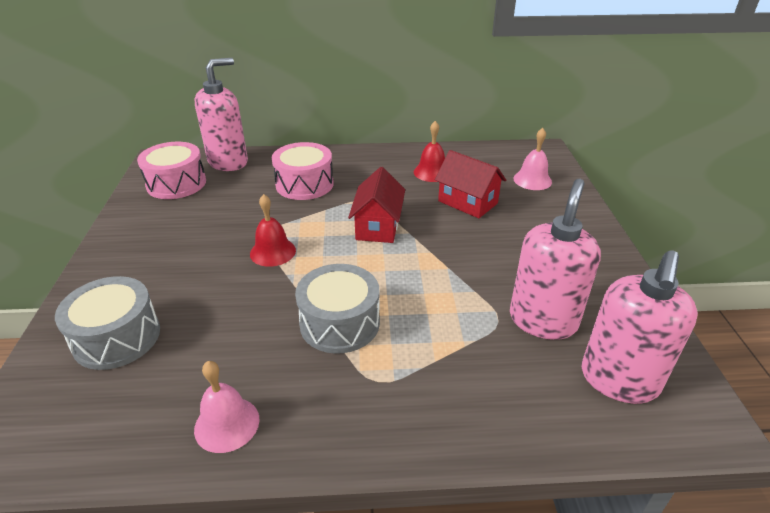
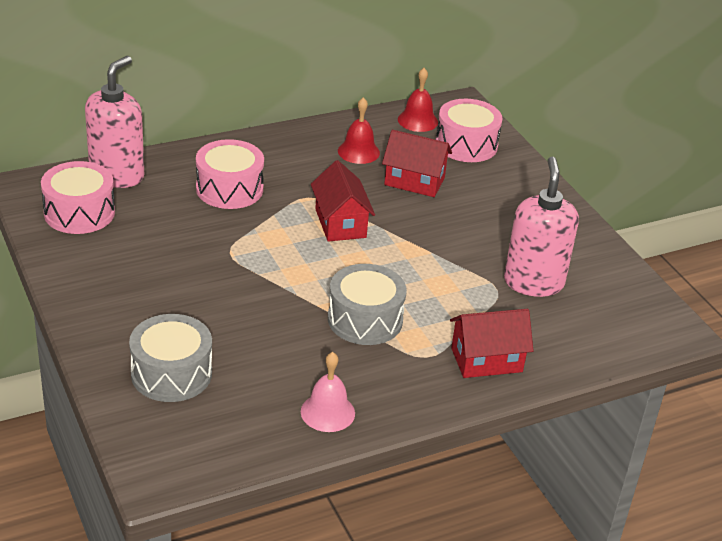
camera: 25 degrees left, 0 degrees up
red bell [250,194,296,267] -> red bell moved to [398,68,438,132]
pink bell [513,128,552,190] -> pink drum [436,99,502,162]
pink soap dispenser [582,251,698,404] -> none
none -> red house [450,309,534,378]

